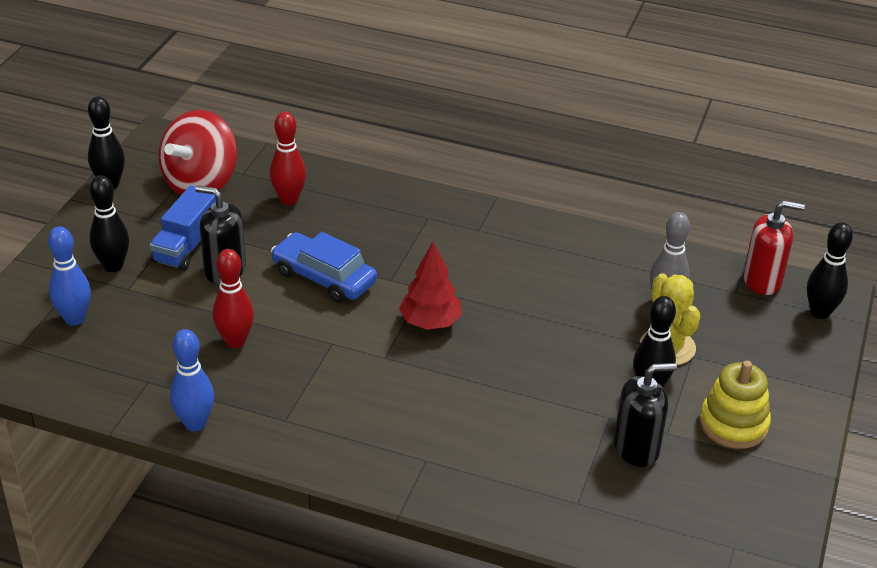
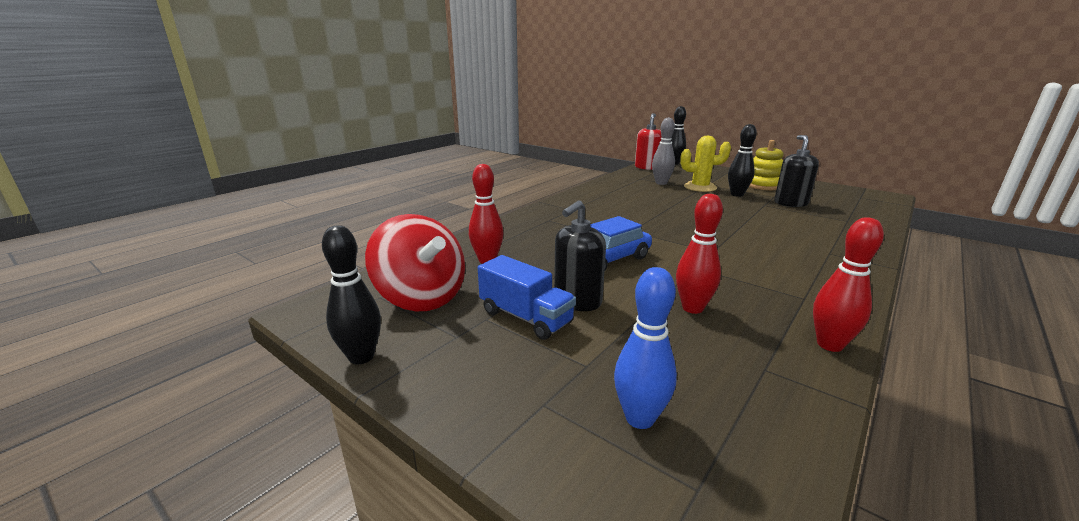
camera: 70 degrees left, 15 degrees down
black bowling pin [89,175,129,272] -> none
blue bowling pin [170,329,214,432] -> red bowling pin [813,217,884,352]
red tree [399,242,462,330] -> none

